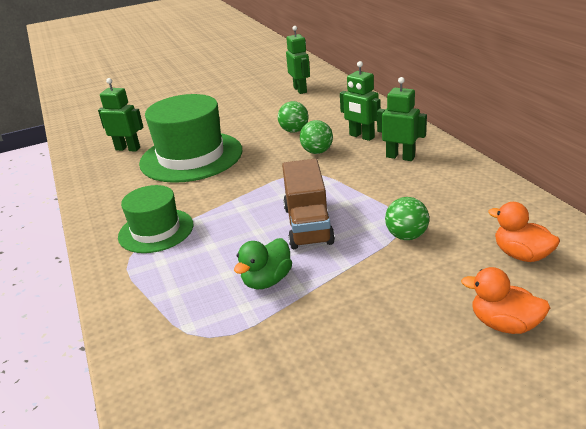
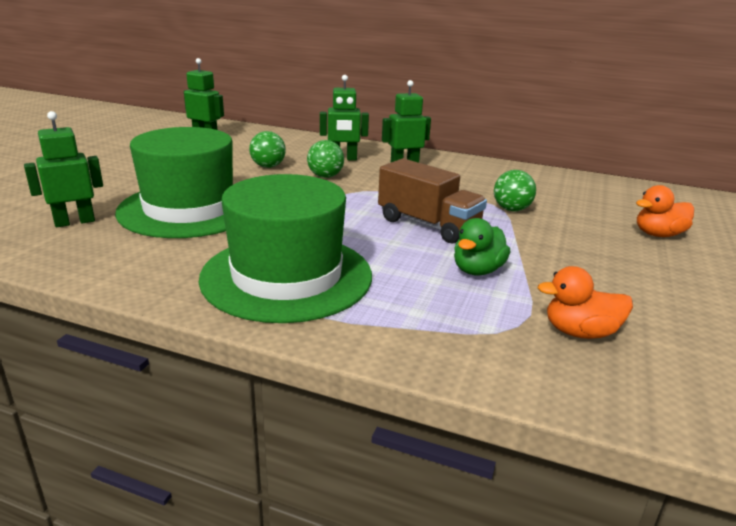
camera: 50 degrees left, 5 degrees down
green hat [118,185,193,253] -> green hat [199,174,372,323], size x1.68
green duck [234,238,292,289] -> green duck turned 45 degrees clockwise [454,218,510,276]
orange duck [488,202,560,262] -> orange duck moved to [538,266,633,339]

